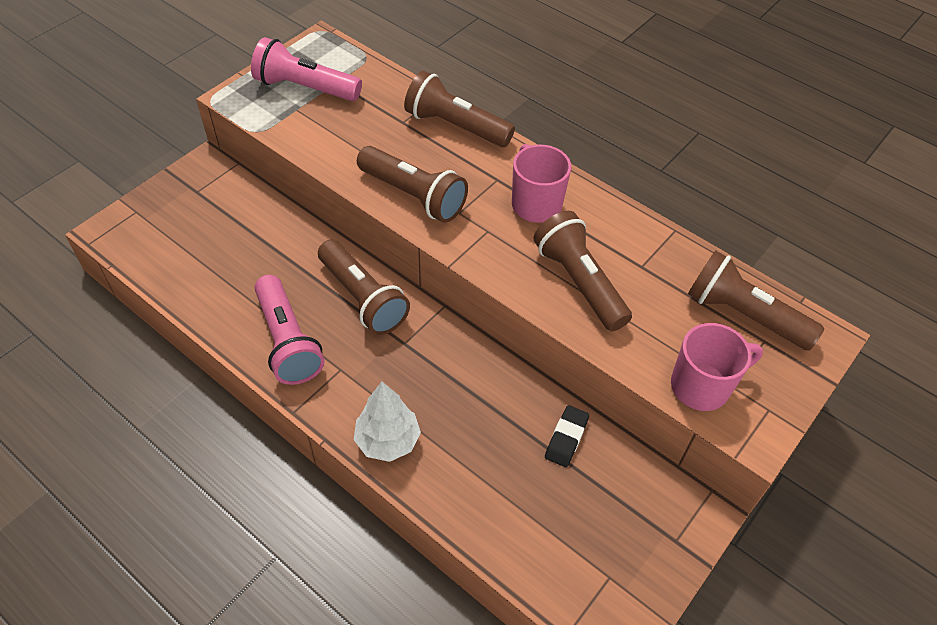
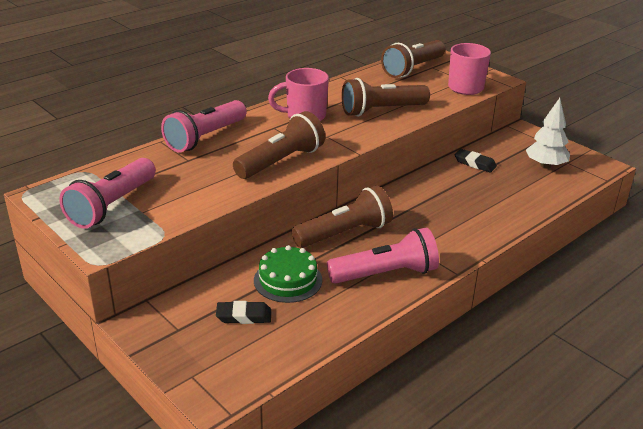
camera: 80 degrees left, 20 degrees down
white tree [354,382,421,462] -> white tree moved to [526,98,570,168]
brown flashlight [404,71,515,147] -> pink flashlight [161,100,247,152]
none -> black eraser [216,301,271,324]
none -> green cake [254,245,322,303]

